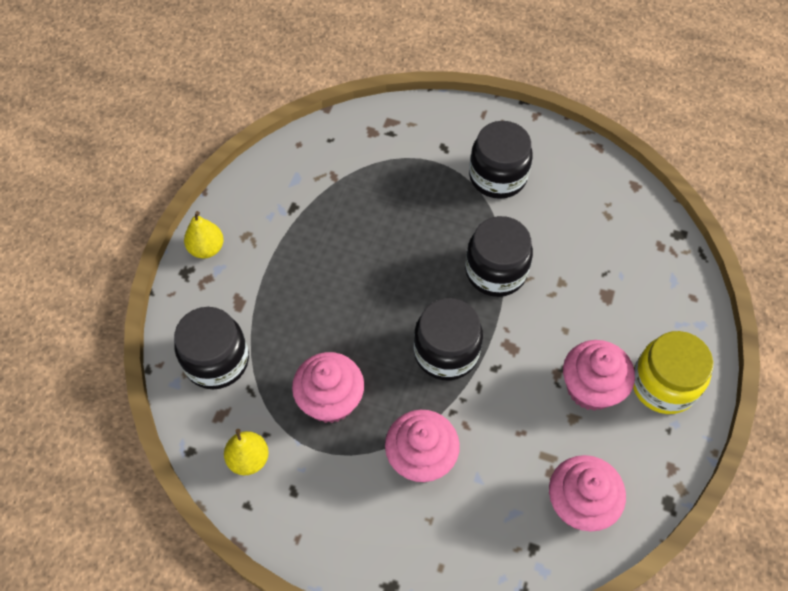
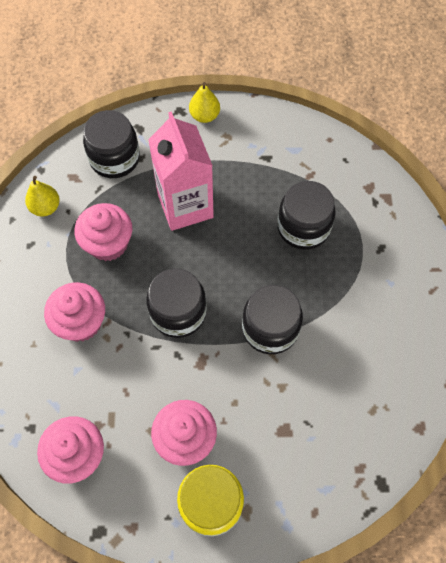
camera: 70 degrees right, 5 degrees up
black jar [469,121,533,199] -> black jar moved to [277,181,336,250]
none -> pink carton [148,111,214,231]

